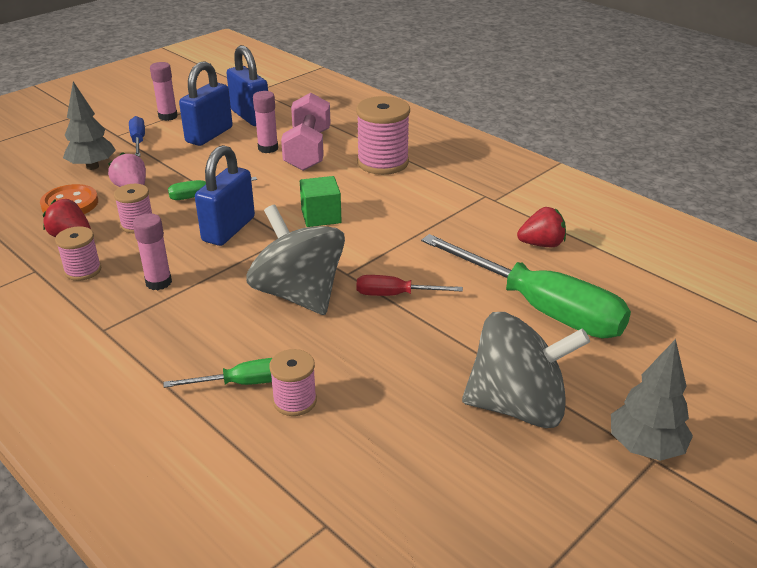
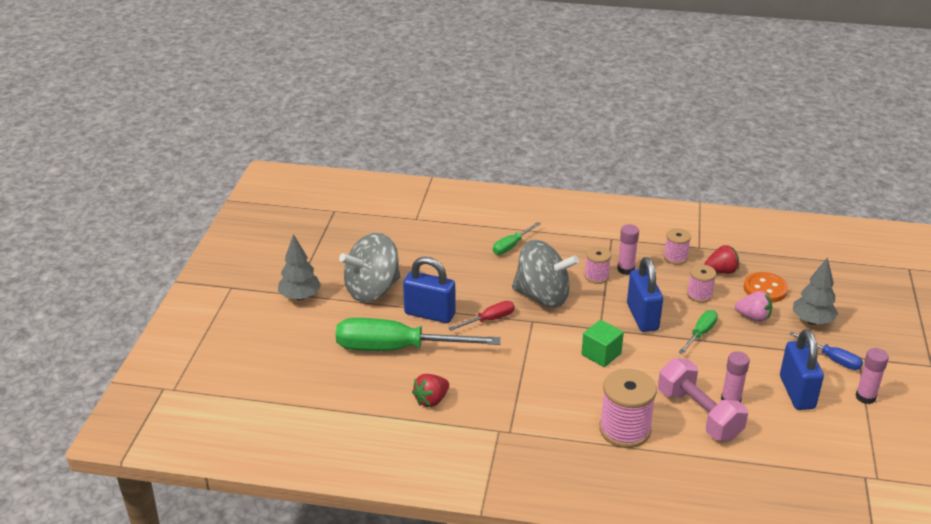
camera: 145 degrees right, 0 degrees up
blue padlock [227,45,268,126] -> blue padlock moved to [403,257,456,323]
pink spool [269,349,317,416] -> pink spool moved to [585,246,611,284]

